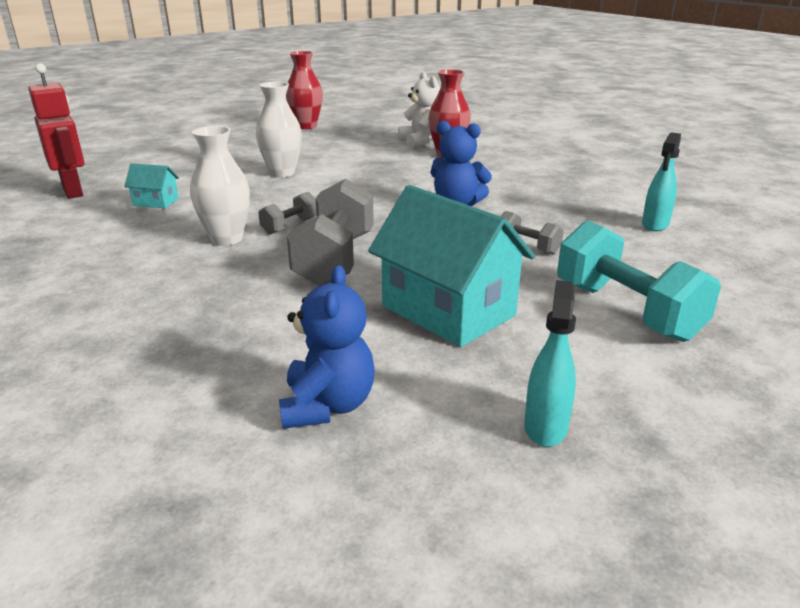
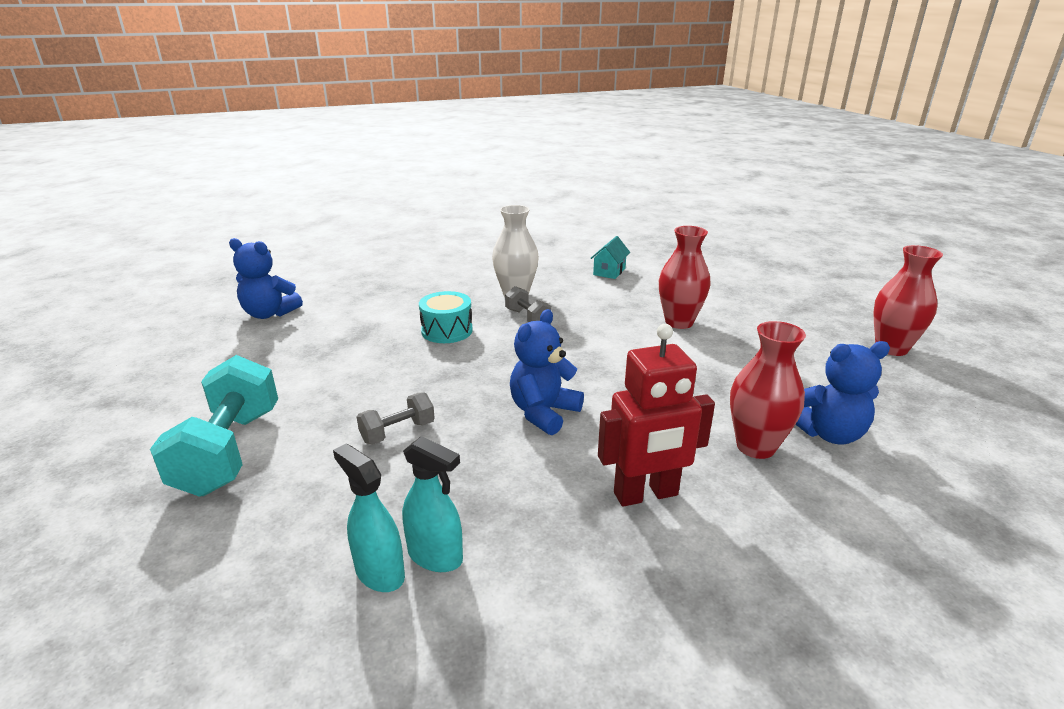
camera: 105 degrees right, 0 degrees up
red robot [28,63,85,199] -> red robot moved to [598,324,715,507]
white vase [256,82,302,177] -> red vase [659,226,710,329]
grey dumbbell [287,179,374,286] -> turquoise drum [419,291,473,343]
turquoise house [368,185,535,347] -> none
white teddy bear [398,72,440,148] -> blue teddy bear [795,341,890,445]
turquoise spray bottle [524,280,576,447] -> turquoise spray bottle moved to [402,436,463,572]
turquoise dumbbell [557,220,721,342] -> turquoise dumbbell turned 75 degrees counterclockwise [150,355,278,496]

